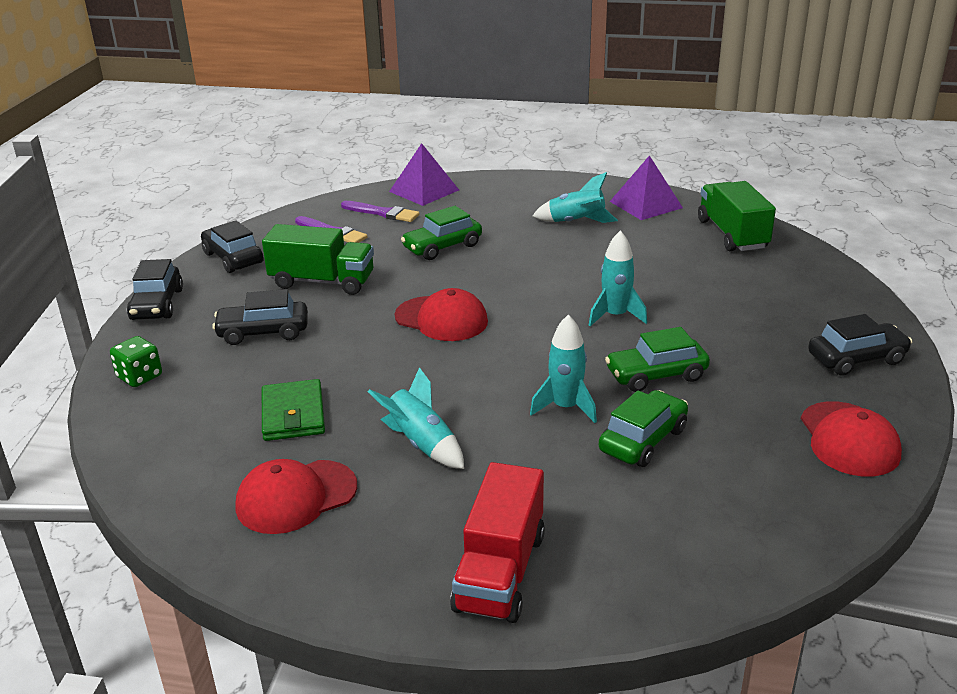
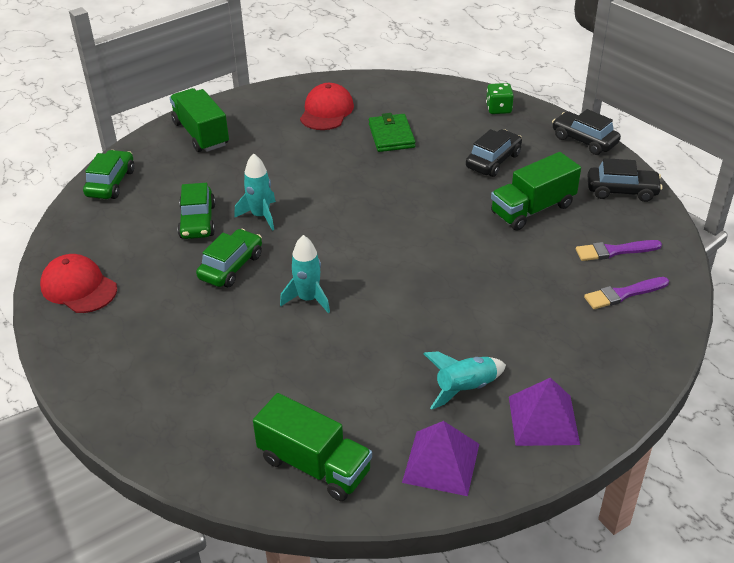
camera: 135 degrees right, 10 degrees up
green wallet [262,379,325,441] -> green wallet turned 45 degrees clockwise [369,113,416,152]
turquoise rocket [368,367,464,469] -> none
purple pyramid [389,143,459,206] -> purple pyramid moved to [509,378,580,446]
red cap [395,288,488,341] -> none
green car [401,206,482,260] -> green car moved to [83,150,135,199]
red truck [450,462,545,623] -> green truck [170,88,229,152]
black car [808,314,912,376] -> none

